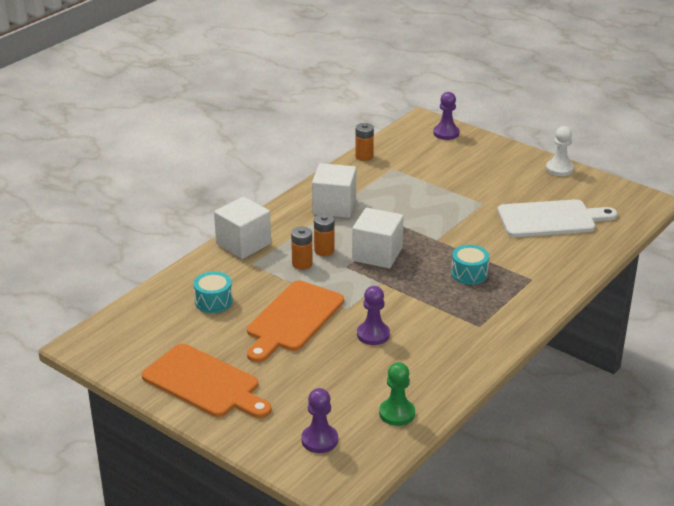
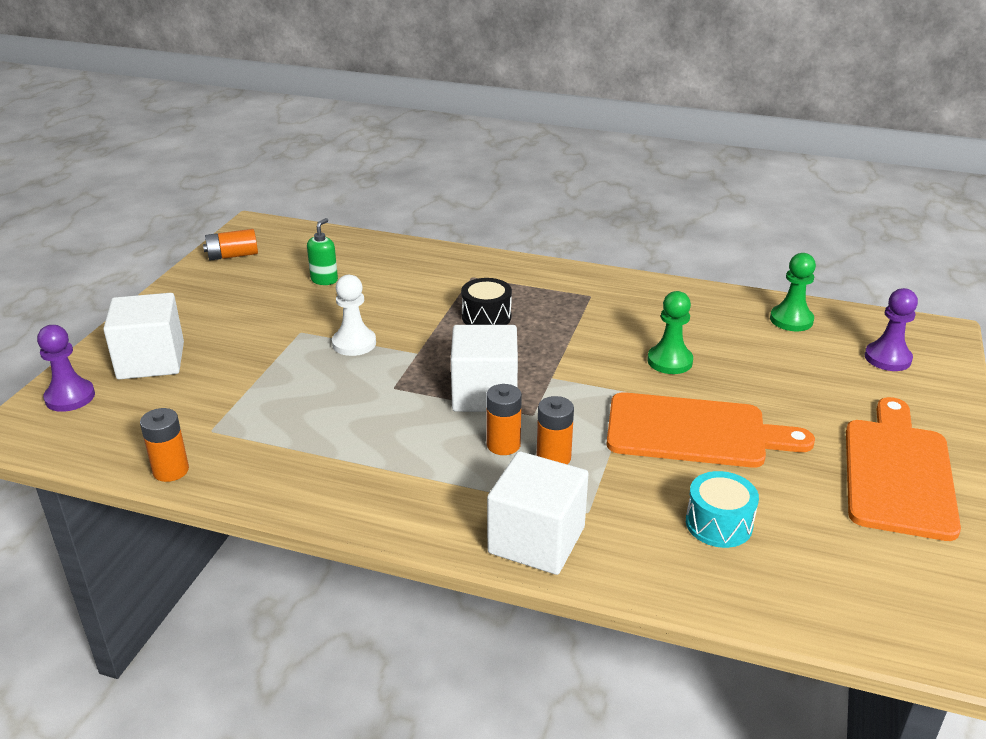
camera: 110 degrees left, 0 degrees up
white cube [312,163,356,218] -> white cube moved to [103,293,184,380]
purple pawn [357,286,390,345] -> green pawn [648,291,693,374]
turquoise drum [451,245,489,285] -> black drum [461,278,512,325]
white cutting board [498,199,618,237] -> green soap dispenser [307,218,338,285]
white pawn [546,126,574,176] -> white pawn moved to [332,275,376,356]
none -> orange battery [203,229,258,261]

